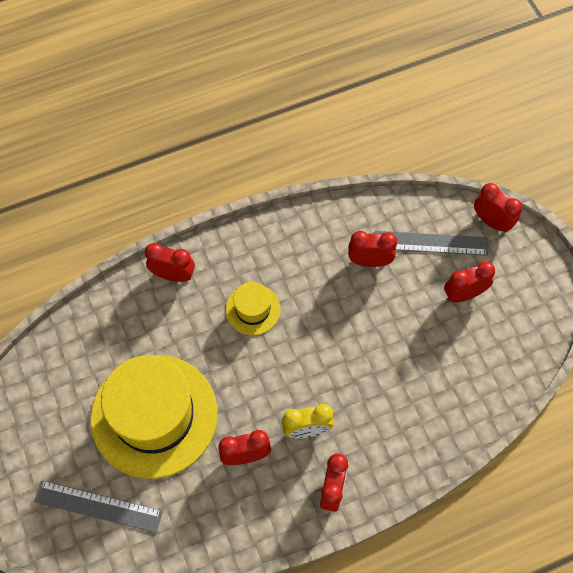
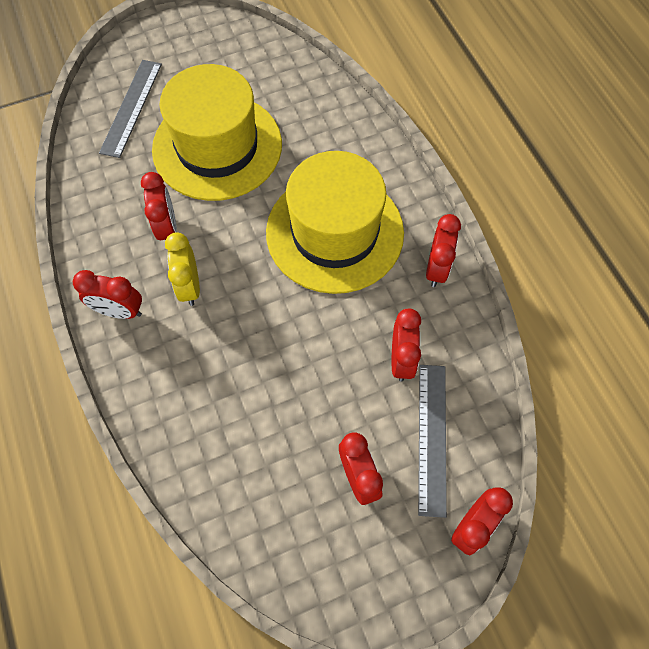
camera: 90 degrees right, 0 degrees up
red clock [145,243,195,282] -> red clock moved to [426,214,461,287]
yellow hat [225,282,281,335] -> yellow hat [266,151,404,294], size x2.19

